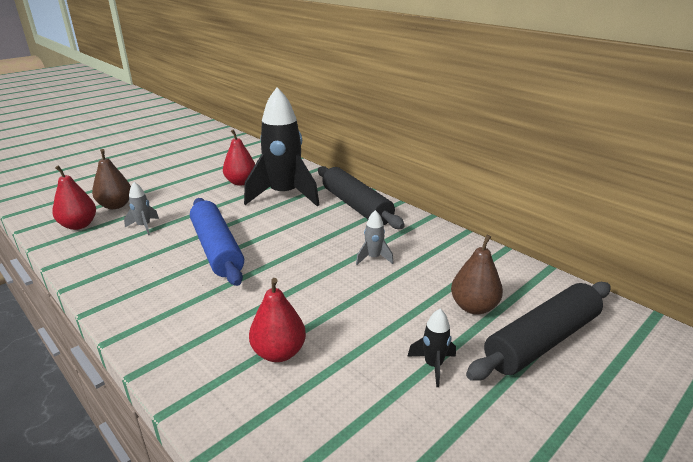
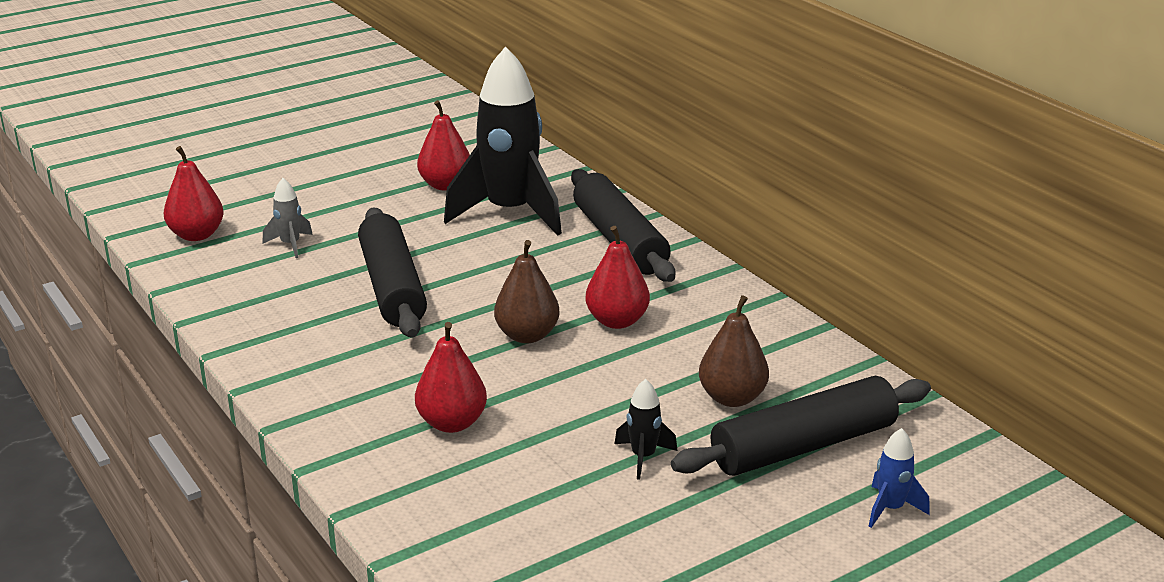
camera: 10 degrees right, 0 degrees up
brown pear [92,149,131,209] -> brown pear moved to [494,240,560,343]
blue rolling pin [190,198,244,286] -> black rolling pin [358,208,427,338]
grey rocket [356,210,394,265] -> red pear [585,226,650,329]
none -> blue rocket [868,428,930,528]

